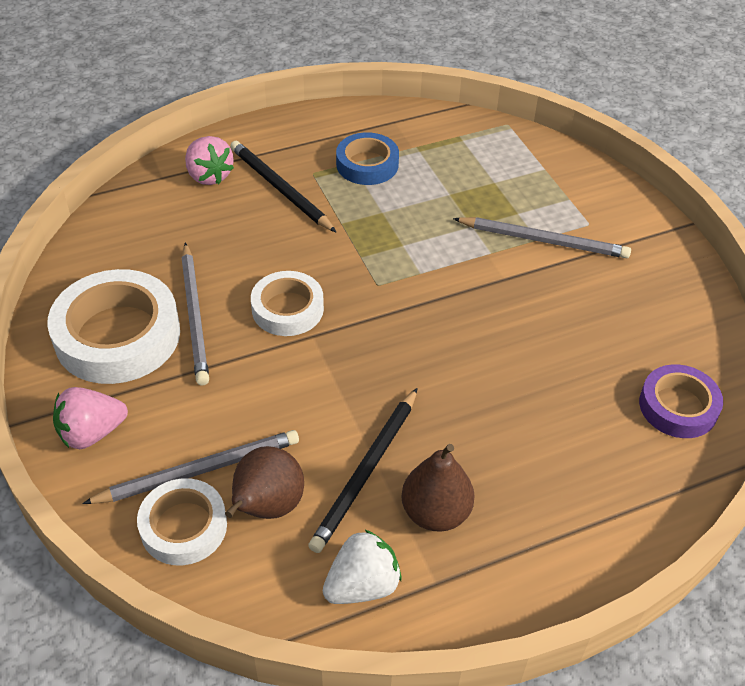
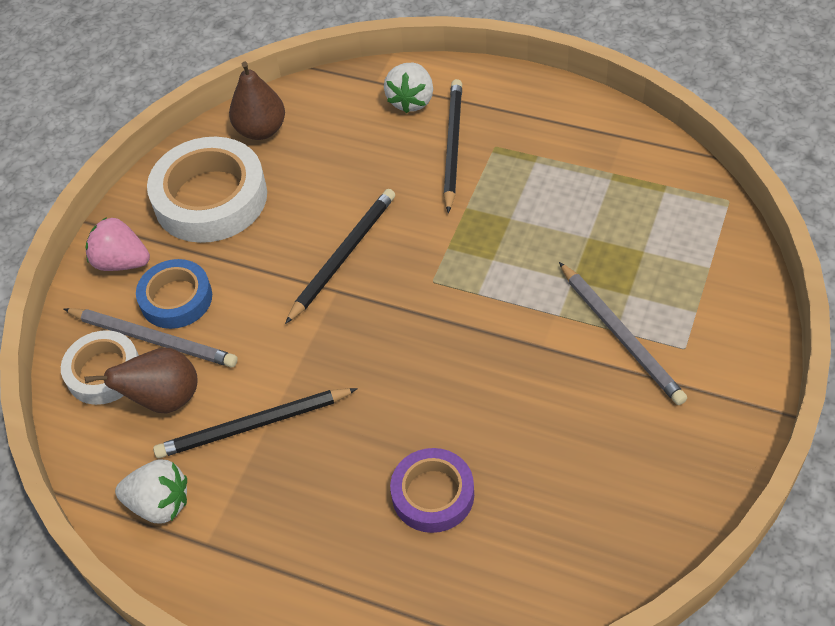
camera: 50 degrees right, 5 degrees up
grey pencil [181,242,209,385] -> none
pink strawberry [185,136,234,185] -> white strawberry [384,62,433,113]
white tape [251,271,324,336] -> black pencil [285,189,395,324]
blue tape [336,132,399,185] -> blue tape moved to [136,259,212,329]
brown pear [401,444,475,532] -> brown pear moved to [229,62,285,140]
purple tape [639,364,723,438] -> purple tape moved to [390,448,474,533]

